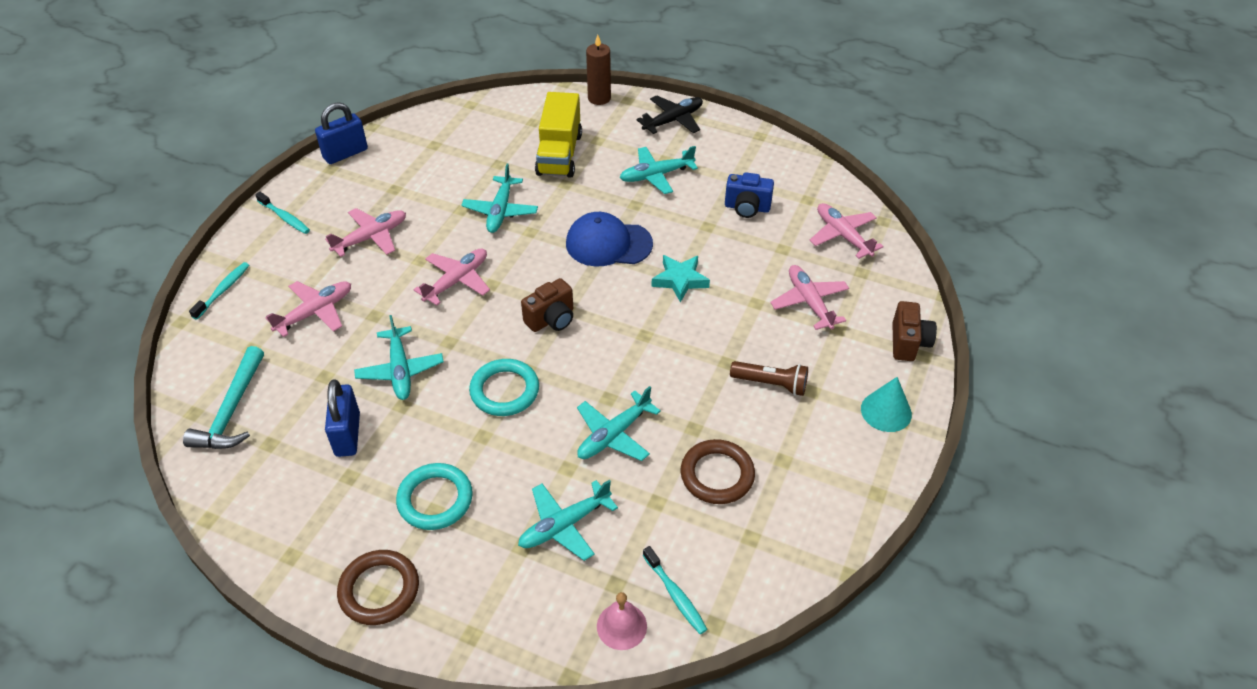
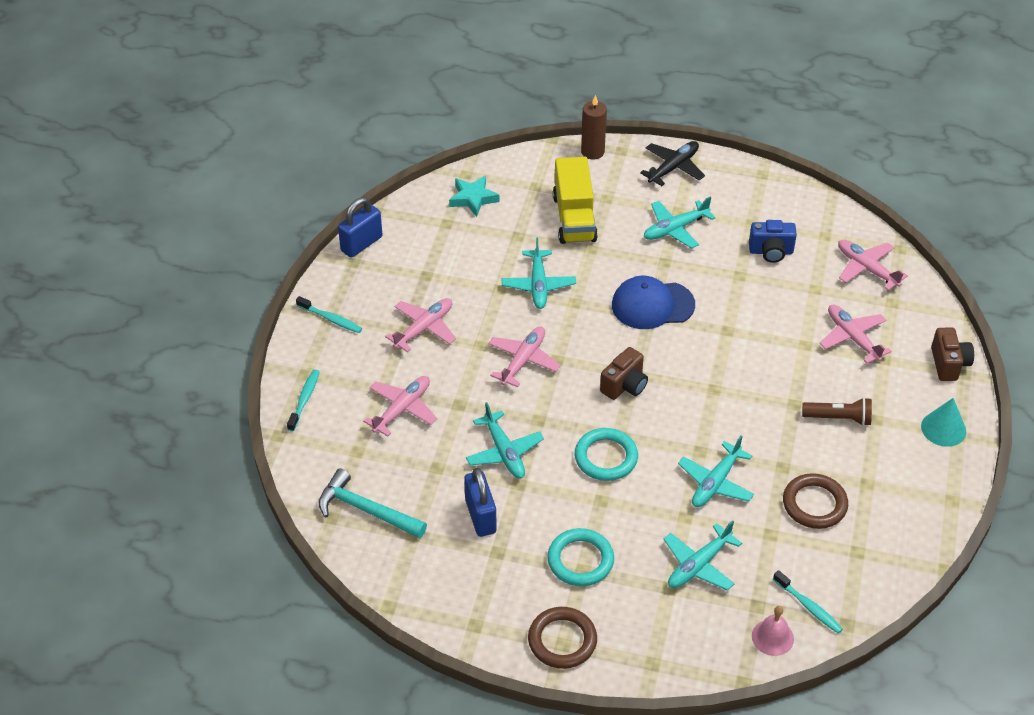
camera: 10 degrees left, 0 degrees up
turquoise hammer [183,346,264,449] -> turquoise hammer turned 120 degrees clockwise [319,469,427,539]
turquoise star [652,255,710,303] -> turquoise star moved to [449,175,499,217]

